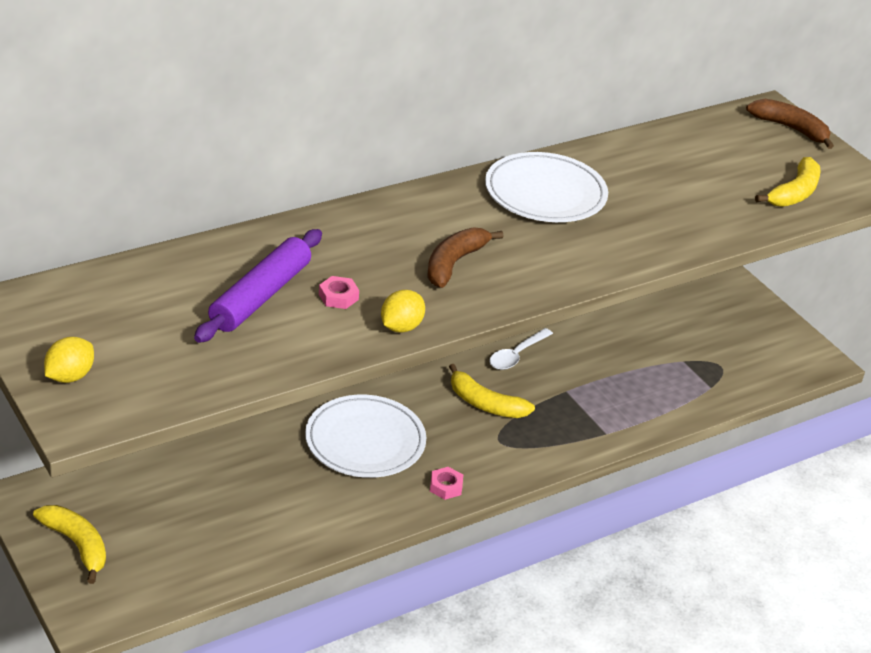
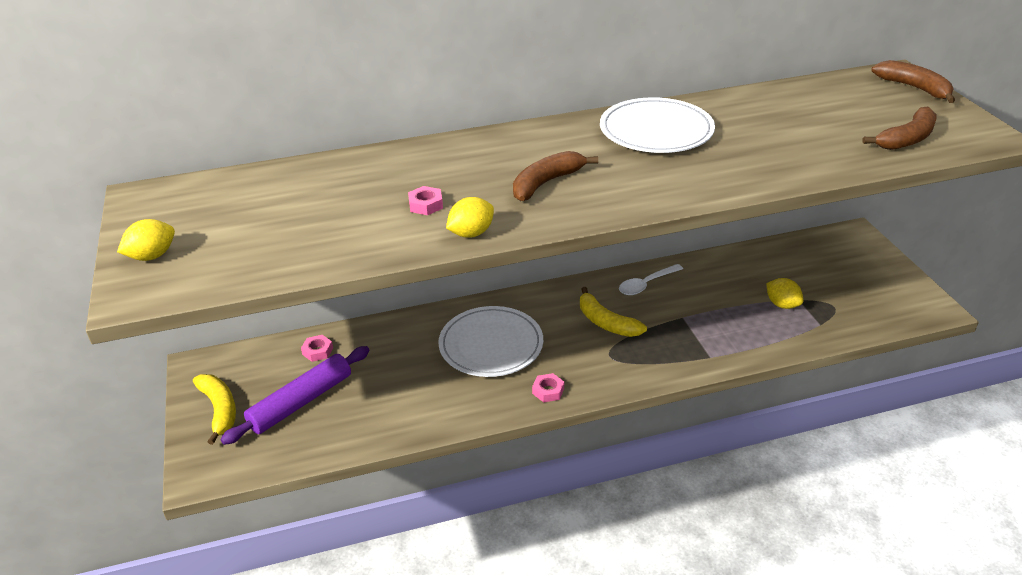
camera: 20 degrees right, 0 degrees up
purple rolling pin [194,229,322,343] -> purple rolling pin moved to [220,346,370,445]
yellow banana [755,157,821,207] -> brown banana [862,106,937,150]
none -> pink nut [301,335,333,362]
none -> yellow lemon [766,278,803,309]

